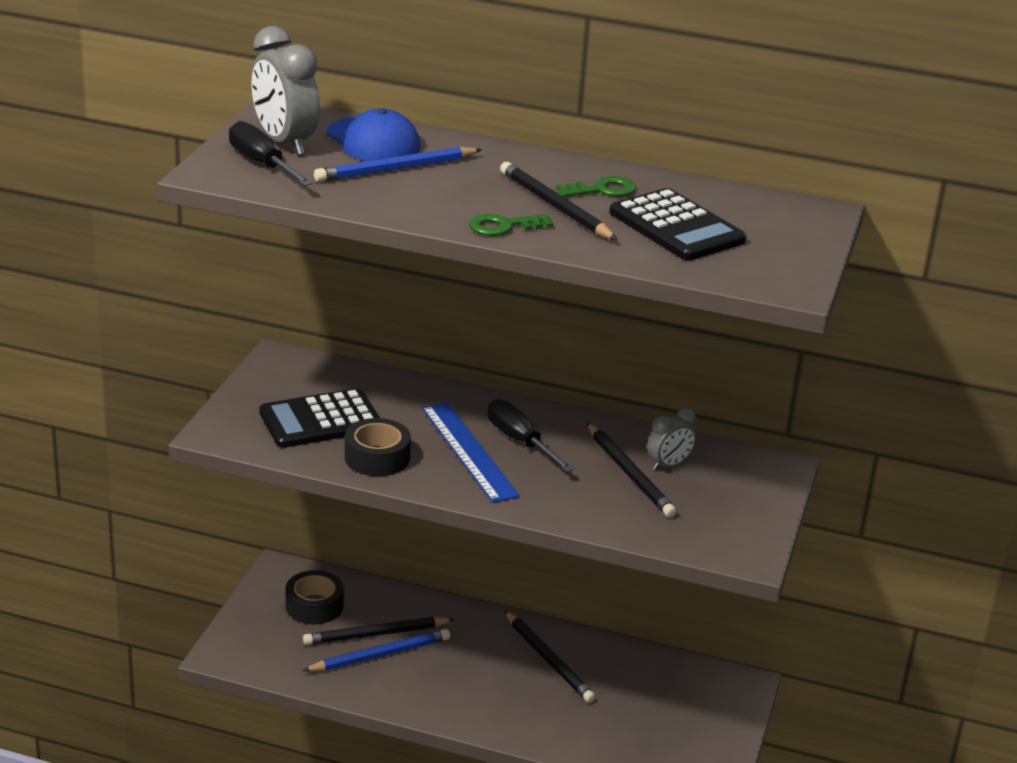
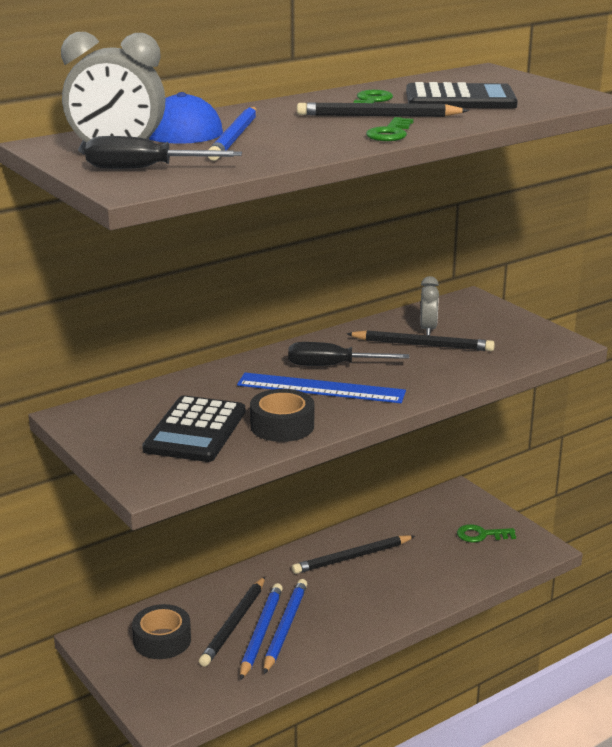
camera: 50 degrees left, 5 degrees down
black pencil [504,610,596,703] -> black pencil turned 150 degrees clockwise [292,535,415,574]
none -> blue pencil [264,579,307,674]
none -> green key [457,524,516,543]

